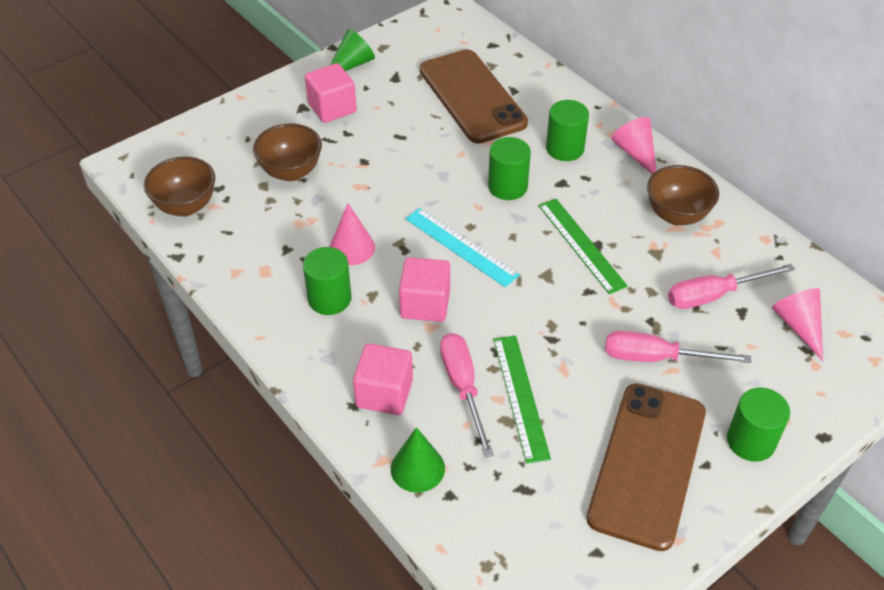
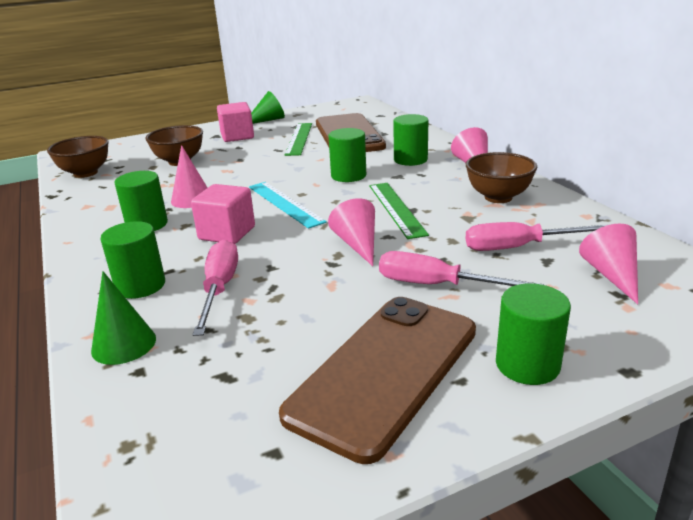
camera: 15 degrees right, 20 degrees down
pink cube [353,343,413,415] -> green cylinder [100,221,165,299]
green ruler [493,336,551,463] -> green ruler moved to [285,123,312,156]
none -> pink cone [328,198,375,266]

